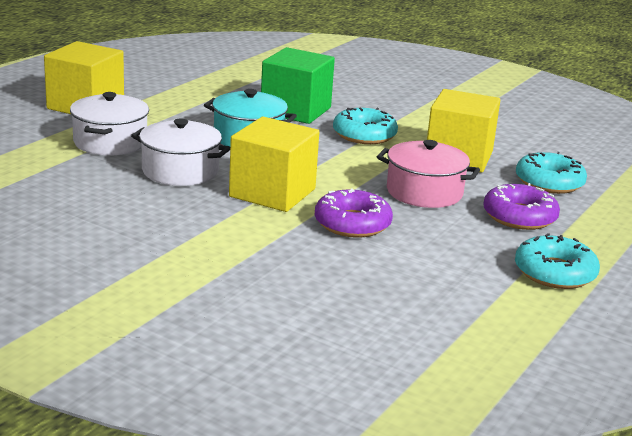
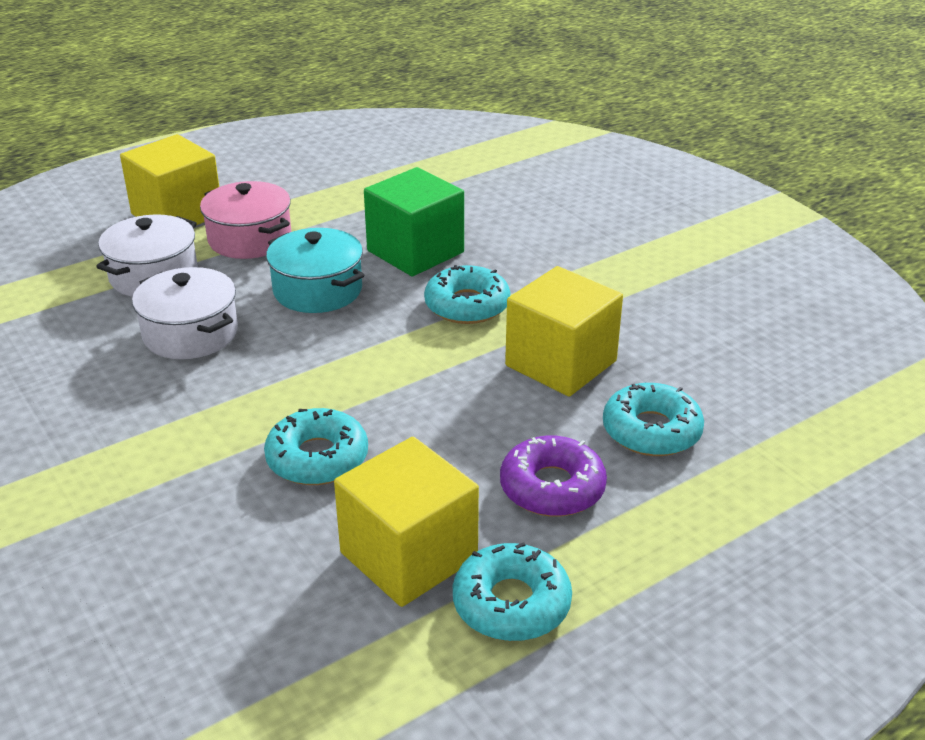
camera: 25 degrees right, 10 degrees up
yellow cube [229,117,319,212] -> yellow cube moved to [334,437,479,607]
purple donut [315,188,393,238] -> turquoise donut [264,408,368,485]
pink pot [377,140,480,208] -> pink pot moved to [200,181,291,259]

